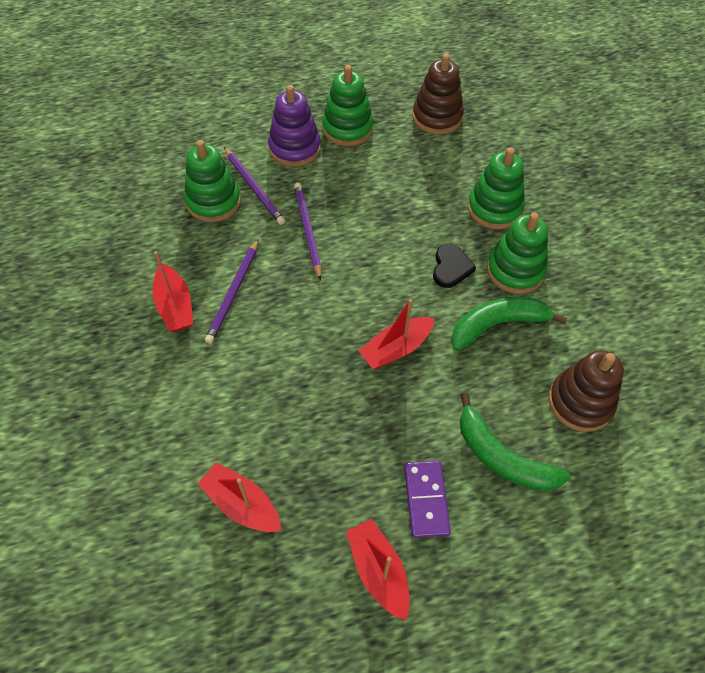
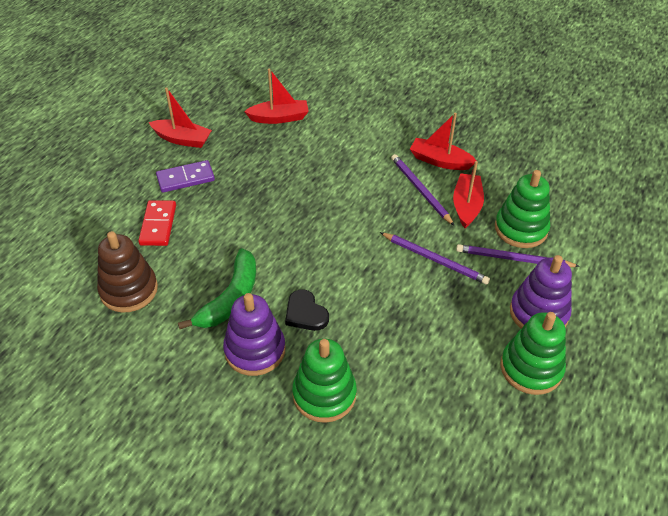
camera: 135 degrees right, 10 degrees down
red boat [359,299,435,369] -> red boat moved to [453,161,484,228]
purple domino [404,461,451,538] -> purple domino turned 60 degrees counterclockwise [156,160,215,193]
brown stacking toy [412,53,464,135] -> none
green banana [460,392,570,491] -> red domino [138,200,176,246]
green stacking toy [487,212,548,294] -> purple stacking toy [223,293,285,376]

